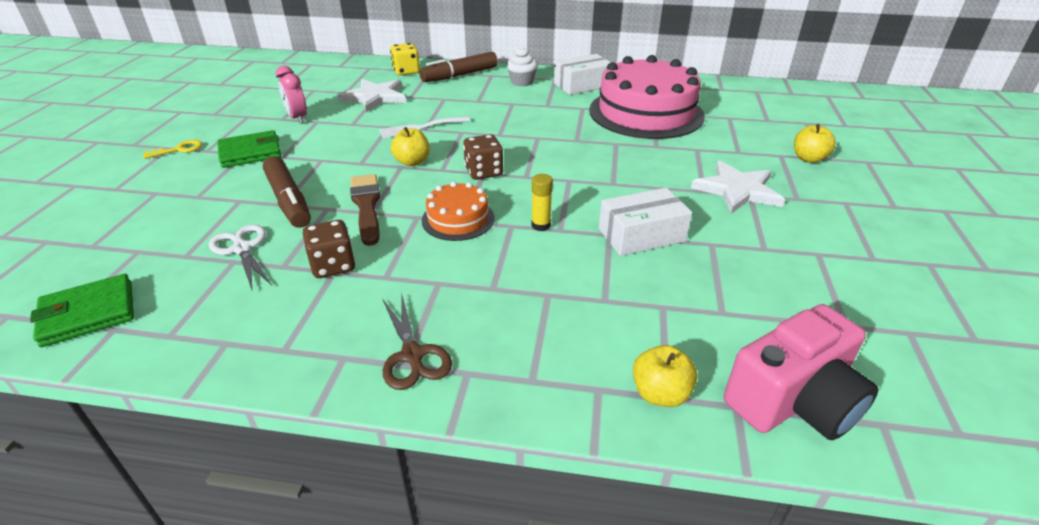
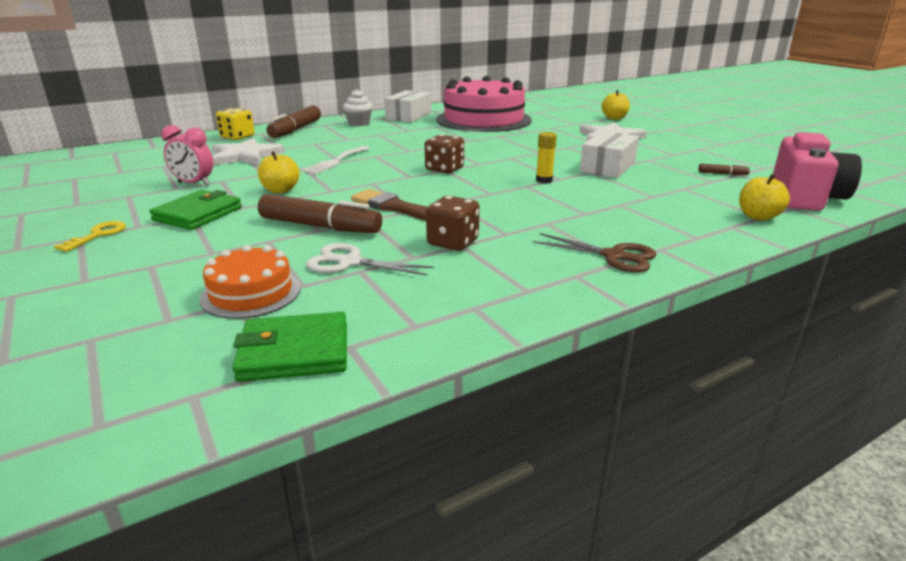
camera: 40 degrees left, 10 degrees down
green wallet [30,274,134,347] -> green wallet turned 60 degrees clockwise [232,312,347,382]
yellow apple [391,127,430,166] -> yellow apple moved to [258,151,299,193]
orange cake [422,181,495,241] -> orange cake moved to [200,245,301,319]
none -> brown marker [698,164,750,175]

